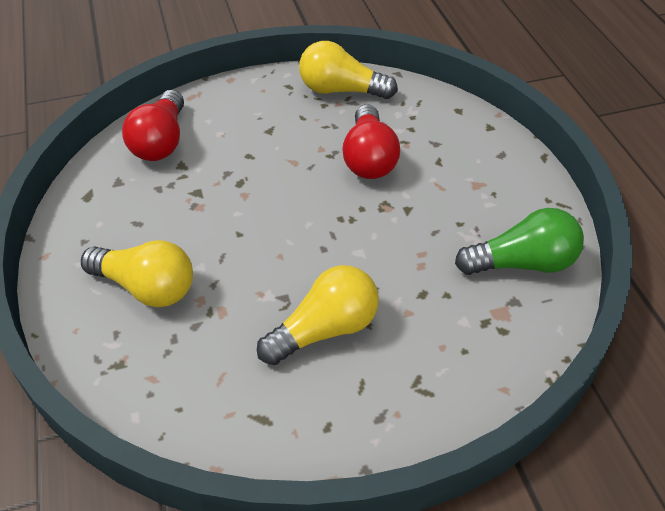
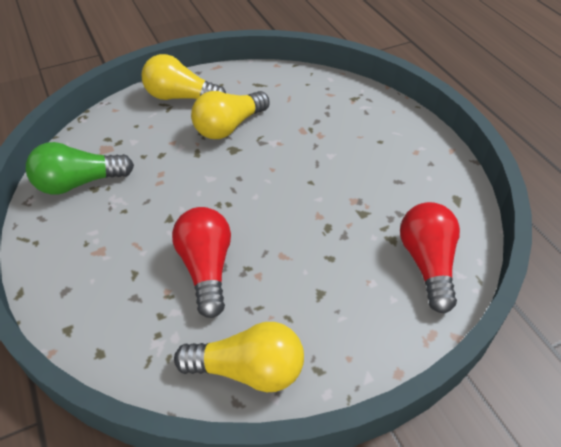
camera: 170 degrees right, 0 degrees up
yellow light bulb [81,240,193,307] -> yellow light bulb moved to [142,54,226,100]

